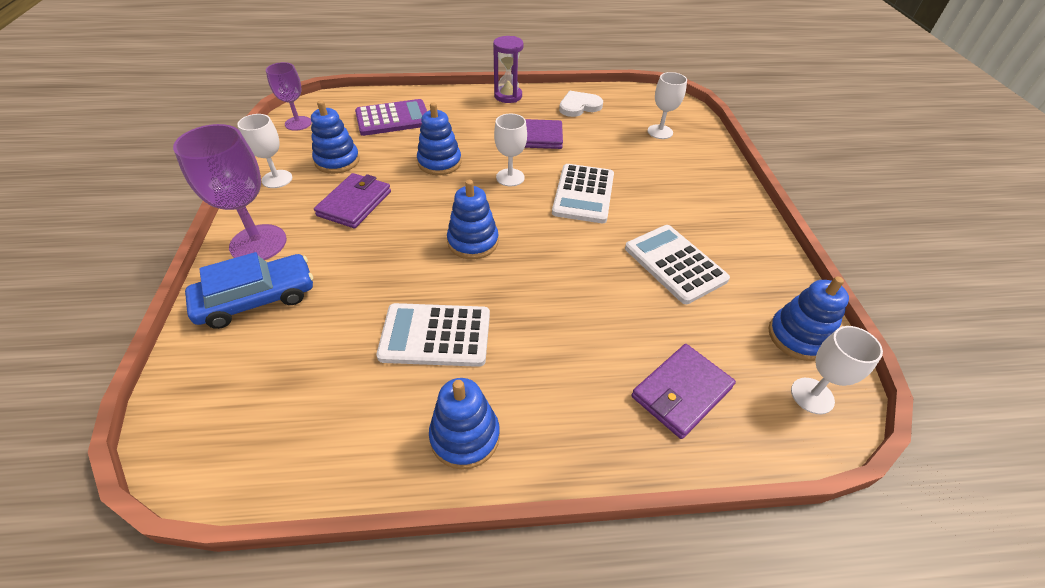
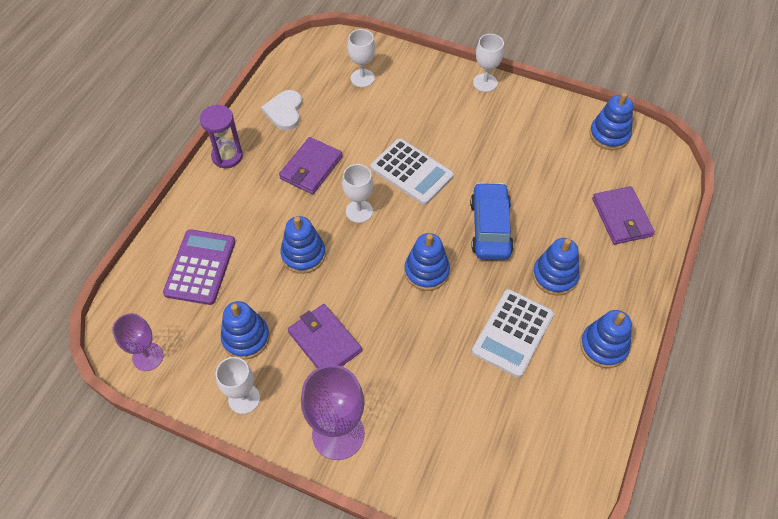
camera: 60 degrees left, 10 degrees up
blue car [185,252,313,329] -> blue car moved to [470,182,514,260]
white calculator [625,225,730,304] -> none
white goblet [791,326,883,414] -> white goblet moved to [473,34,504,92]
none -> blue stacking toy [532,238,580,296]

